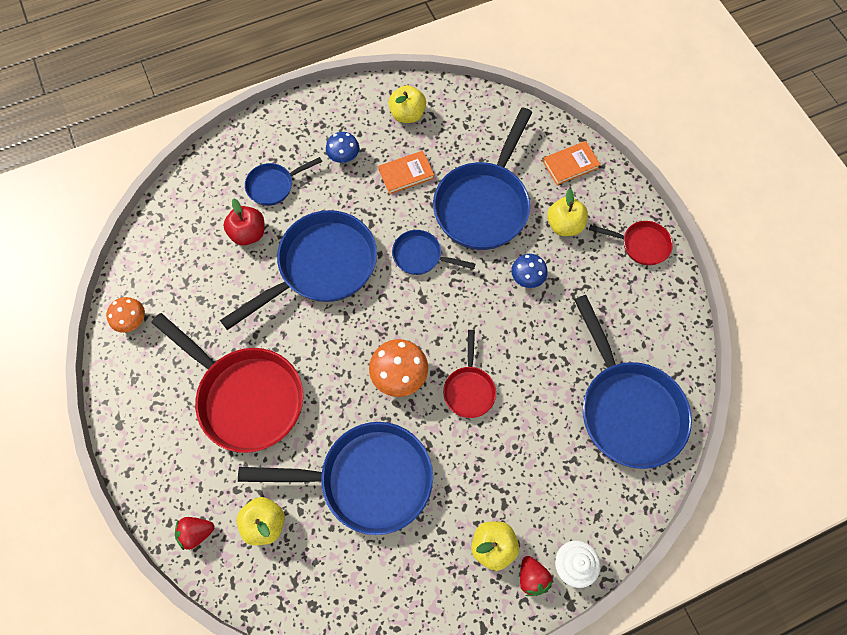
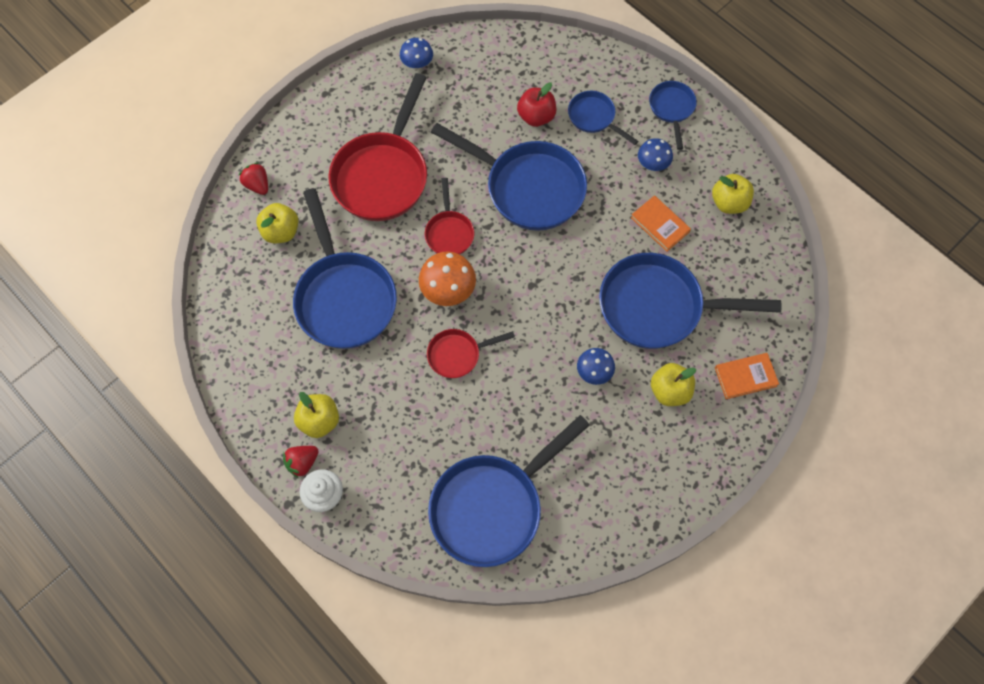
camera: 70 degrees right, 0 degrees up
orange mushroom [106,297,145,333] -> blue mushroom [400,38,433,69]
blue pan [392,230,475,275] -> blue pan moved to [649,81,697,150]
orange book [543,141,601,185] -> orange book turned 60 degrees counterclockwise [715,353,779,399]
red pan [589,221,673,266] -> red pan moved to [425,178,474,254]

